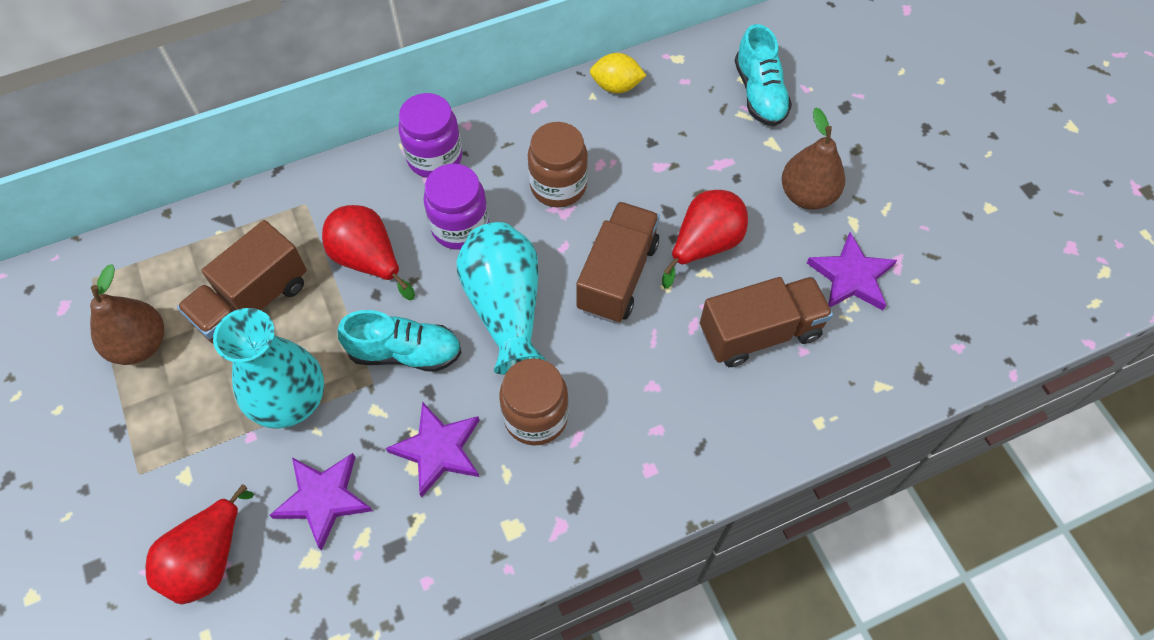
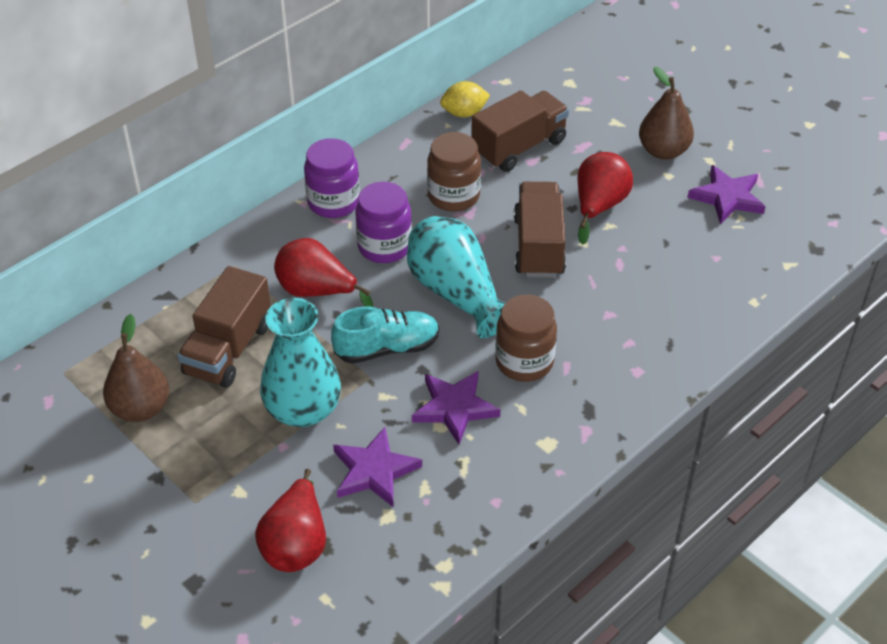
camera: 20 degrees left, 15 degrees down
brown truck [700,276,833,367] -> brown truck moved to [471,91,569,172]
turquoise shoe [735,24,792,126] -> none

